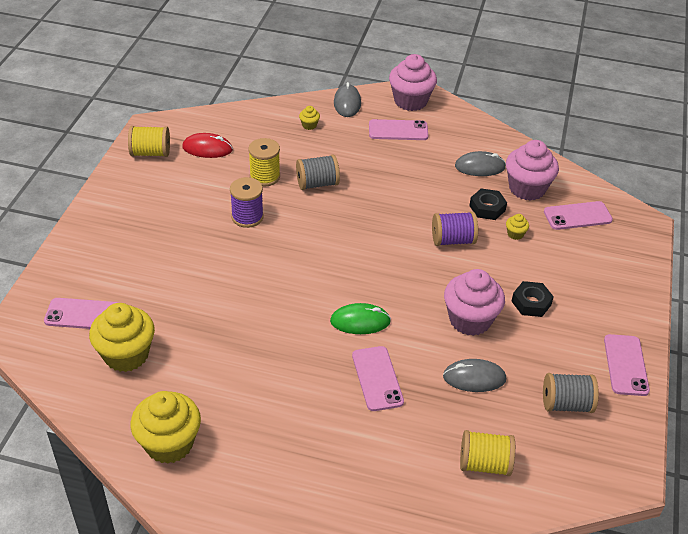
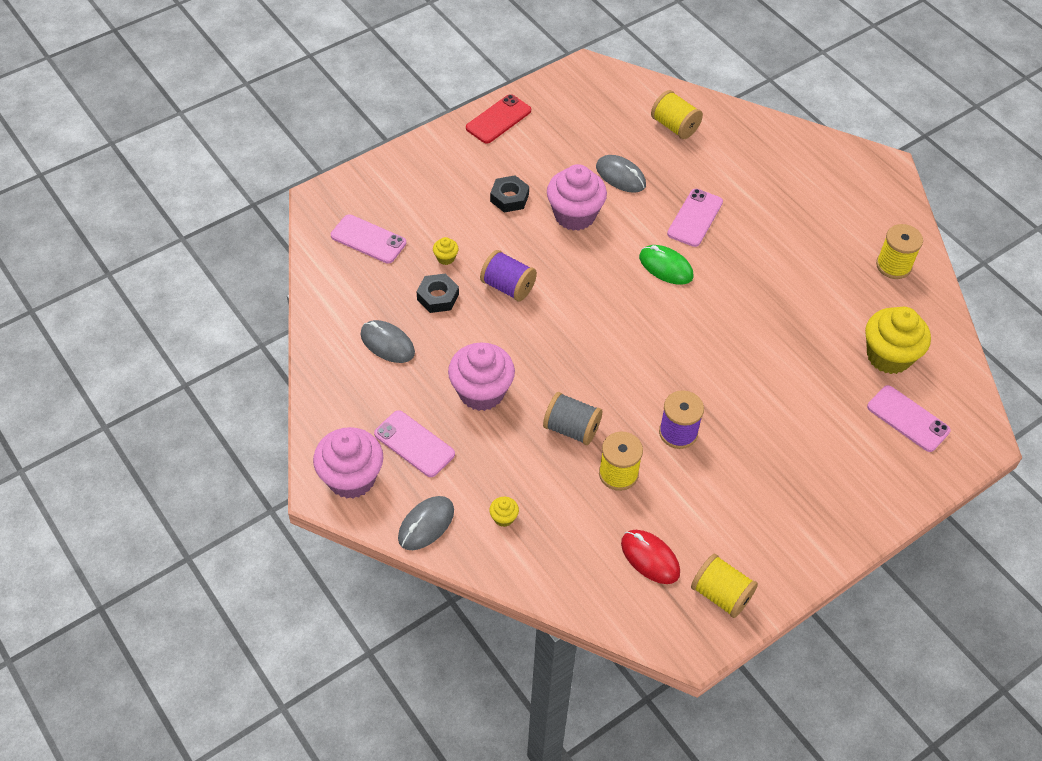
camera: 140 degrees left, 10 degrees up
yellow cupcake [130,391,201,464] -> yellow spool [876,224,923,279]
pink cupcake [506,140,559,201] -> pink cupcake moved to [448,343,515,411]
grey spool [543,373,599,413] -> none
pink phone [604,334,650,396] -> red phone [466,94,531,144]

